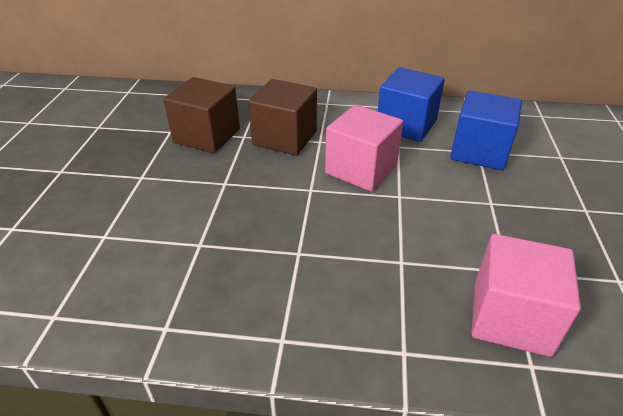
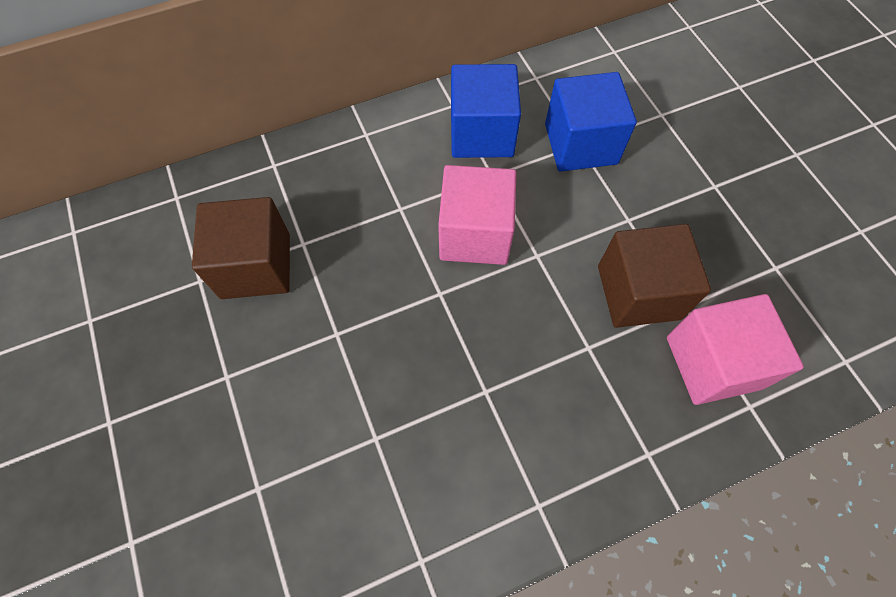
camera: 30 degrees left, 25 degrees up
brown cube [248,79,317,156] -> brown cube moved to [598,224,711,328]

